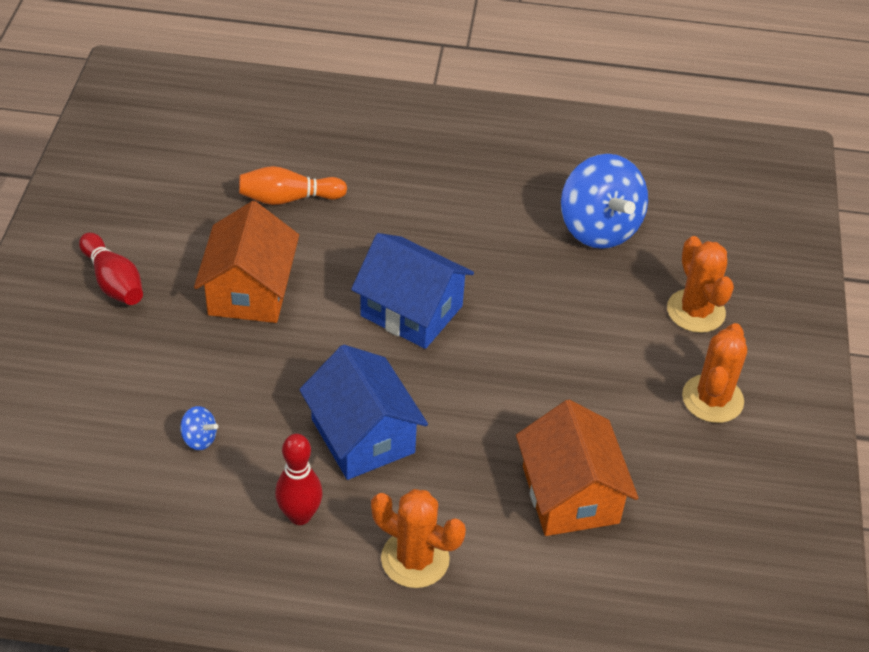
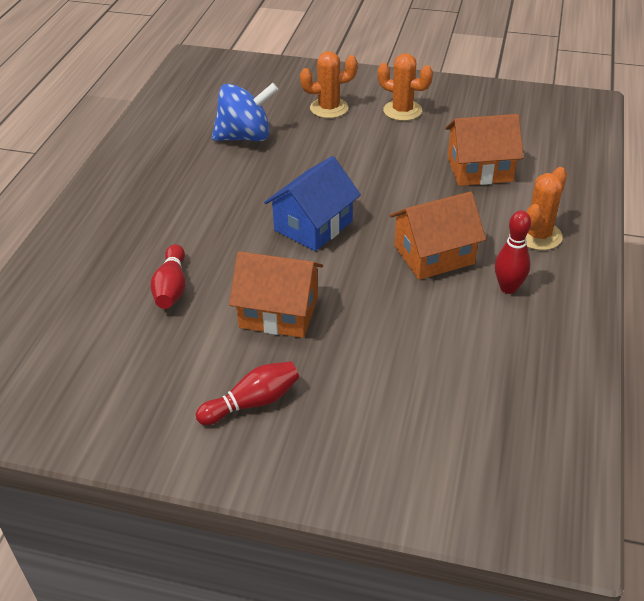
camera: 80 degrees left, 5 degrees down
blue spinning top [180,406,218,450] -> none
orange bowling pin [239,166,347,205] -> red bowling pin [150,244,186,309]
blue house [299,345,428,480] -> orange house [389,191,486,280]

